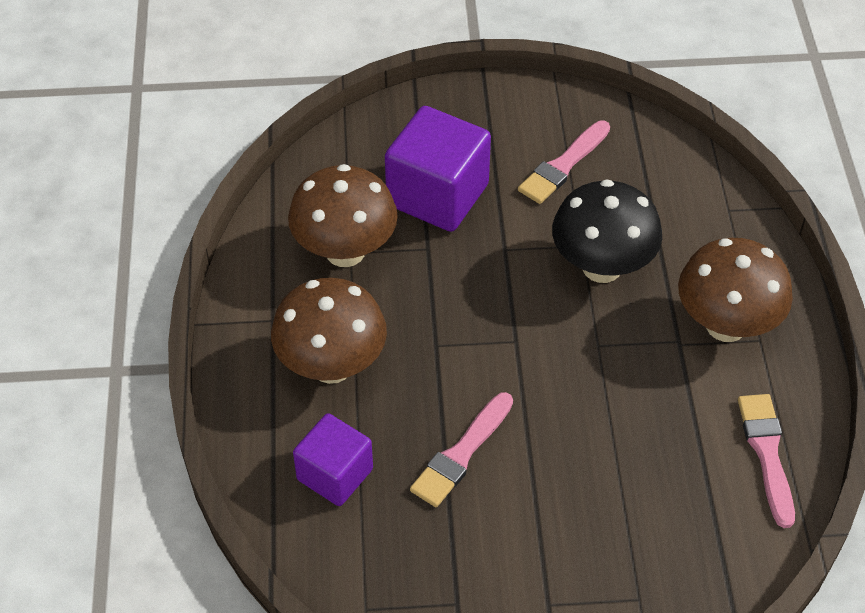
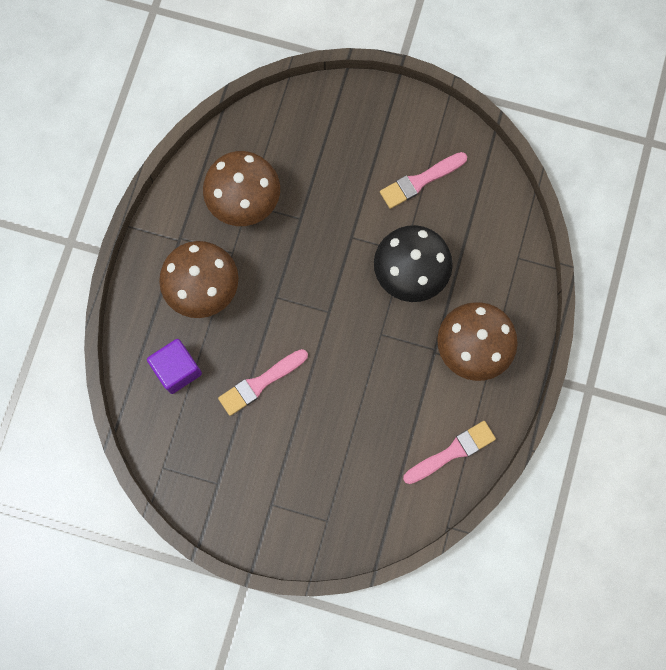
camera: 20 degrees right, 25 degrees up
purple cube [385,106,491,232] -> none
pink brush [738,394,795,528] -> pink brush turned 45 degrees clockwise [403,421,496,484]

